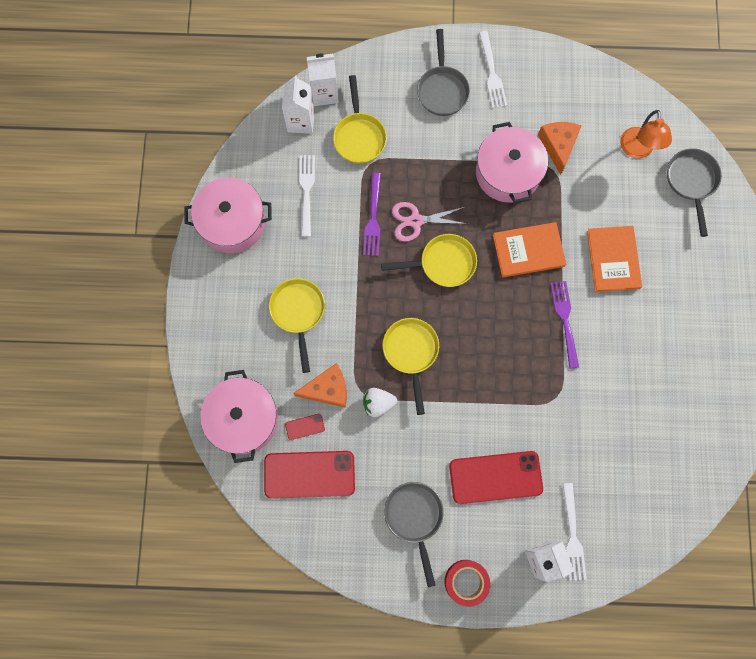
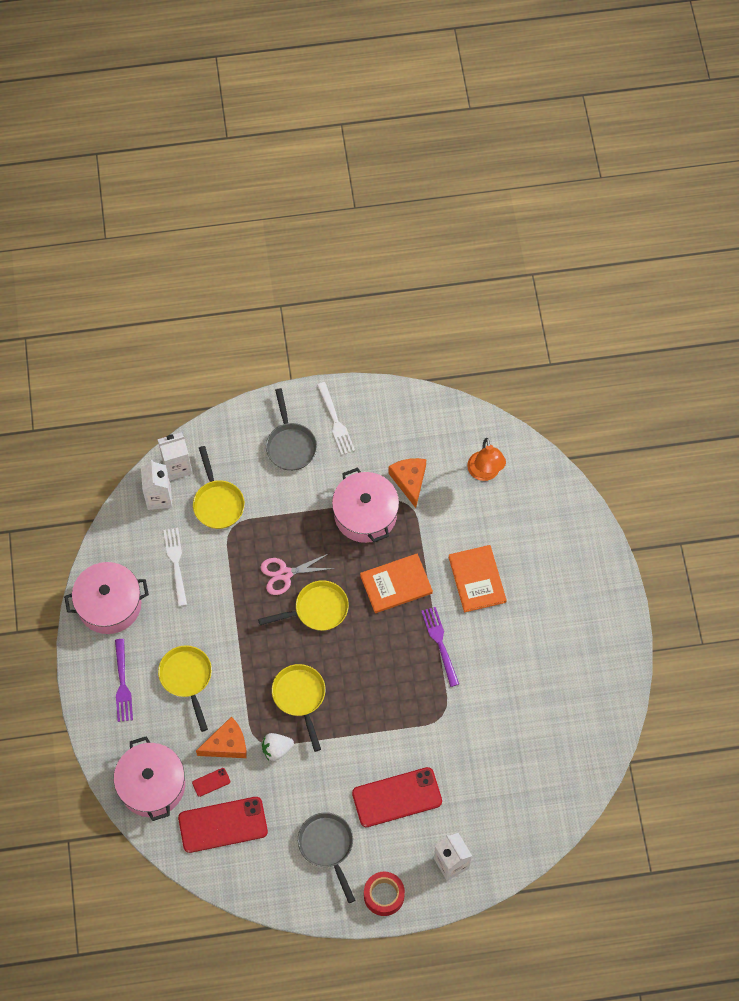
camera: 10 degrees left, 10 degrees down
purple fork [363,173,381,256] -> purple fork moved to [115,639,133,722]
white fork [563,483,587,581] -> none
grey pan [667,148,722,237] -> none

